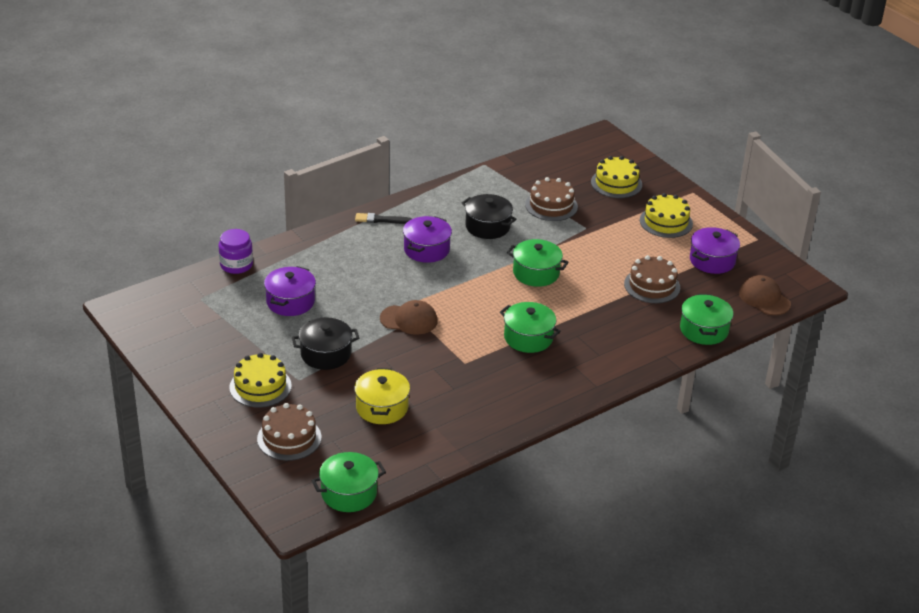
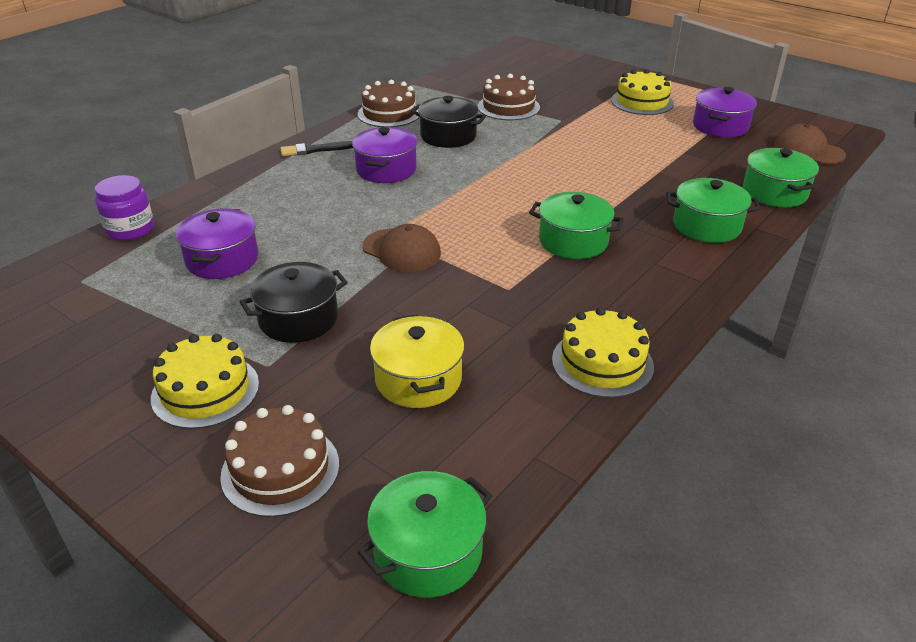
camera: 15 degrees left, 0 degrees up
brown cap [380,300,437,335] -> brown cap turned 45 degrees clockwise [362,224,441,272]
green pot [507,239,569,287] -> green pot moved to [666,178,760,243]
yellow cake [591,156,642,198] -> yellow cake moved to [552,307,654,398]
brown cake [624,255,680,303] -> brown cake moved to [358,80,419,127]

